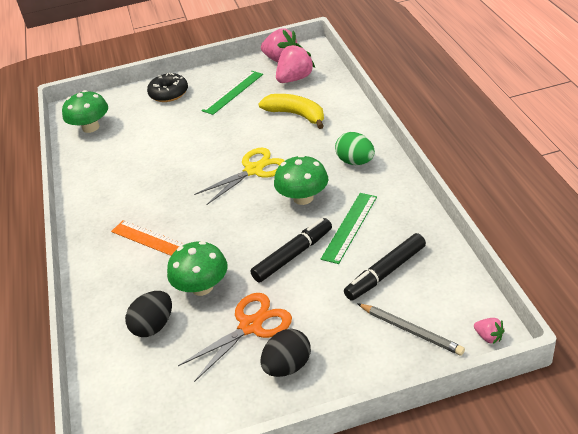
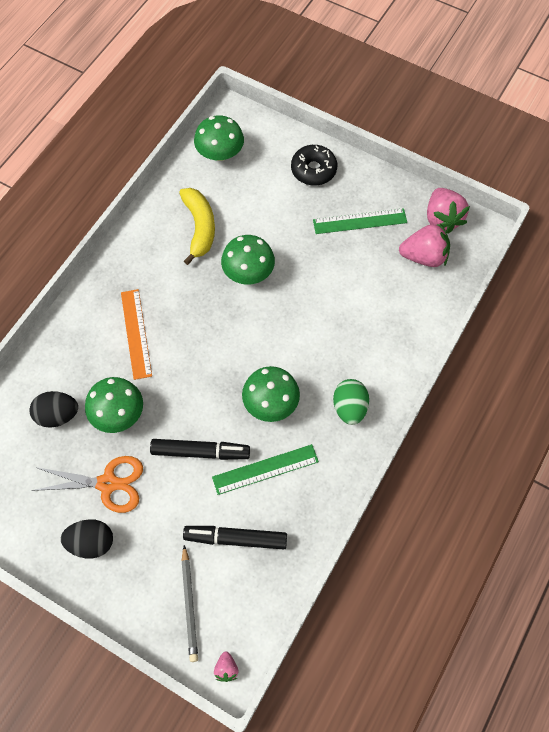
camera: 40 degrees right, 25 degrees up
yellow scissors [194,148,285,205] -> none
yellow banana [258,94,324,129] -> yellow banana moved to [179,188,215,265]
none -> green mushroom [221,235,275,285]

